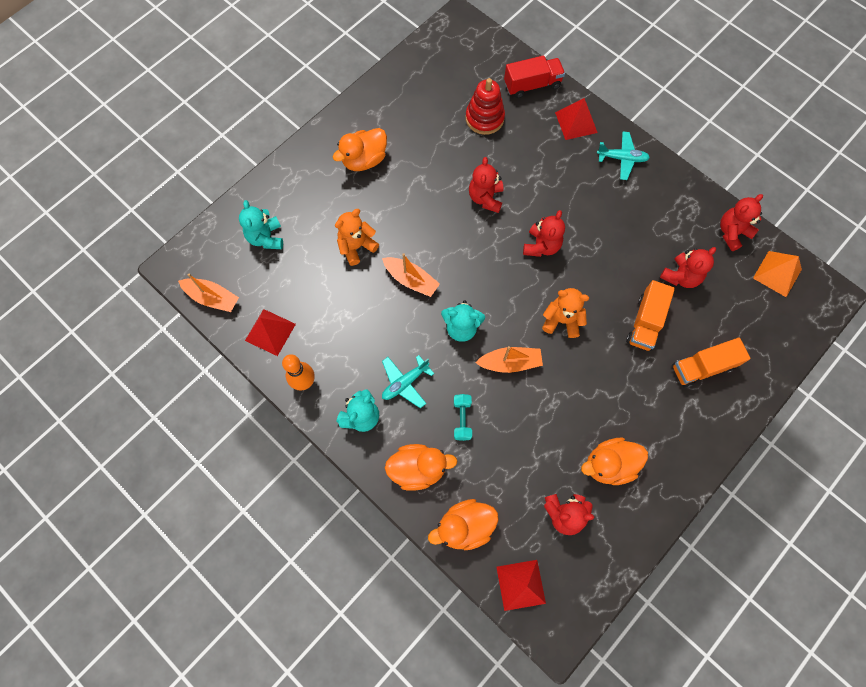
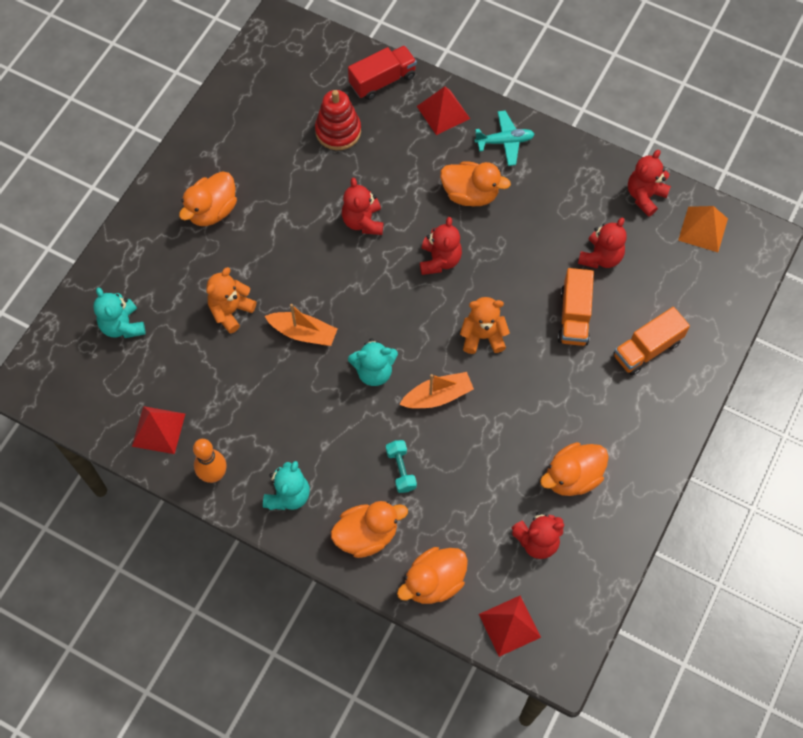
camera: 15 degrees left, 5 degrees down
orange boat [178,274,239,312] -> none
turquoise plane [382,355,434,408] -> none
none -> orange duck [440,161,511,206]

